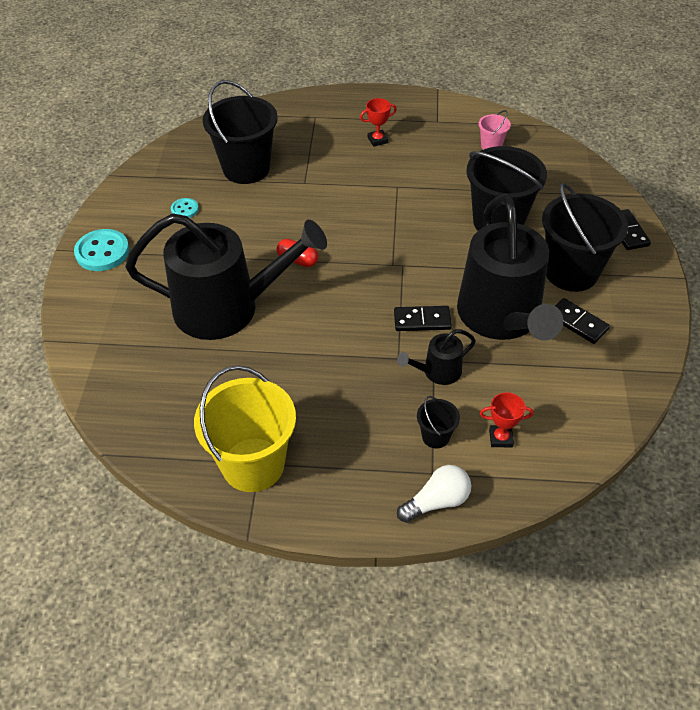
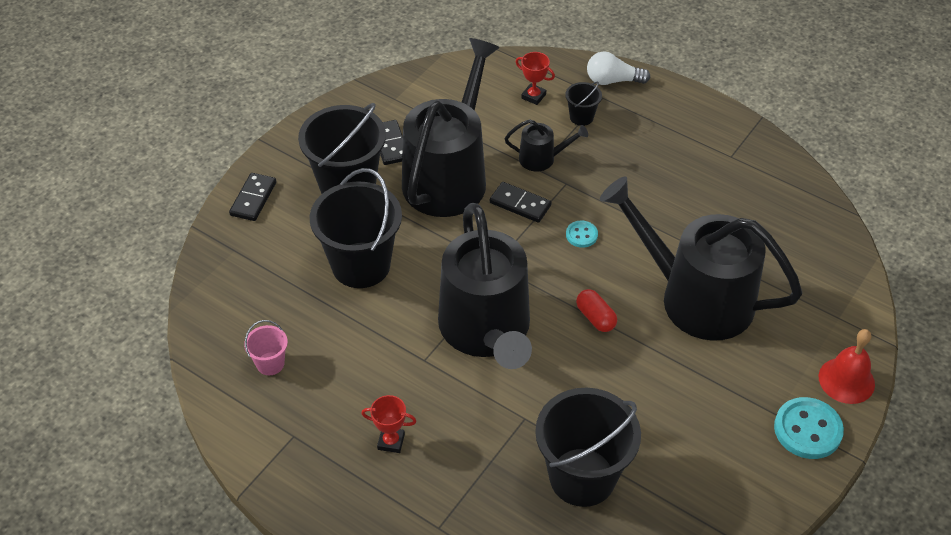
camera: 150 degrees left, 0 degrees up
turquoise button [171,198,199,218] -> turquoise button moved to [566,220,598,248]
yellow bucket [194,365,296,492] -> none
none -> black watering can [438,203,532,369]
none -> red bell [818,329,875,404]

